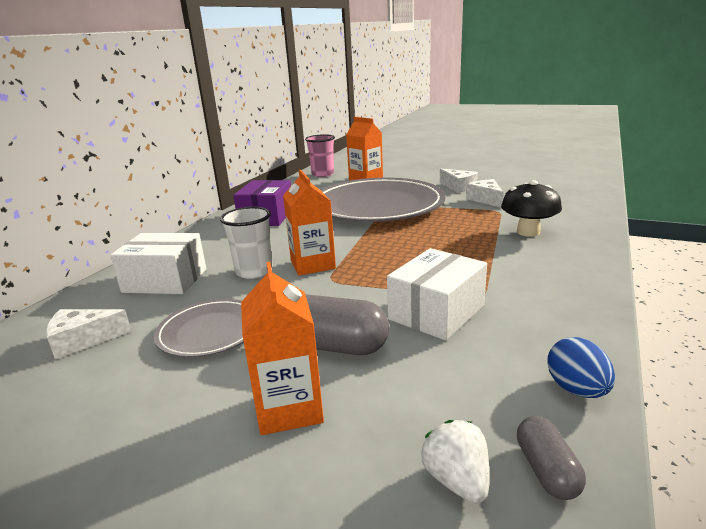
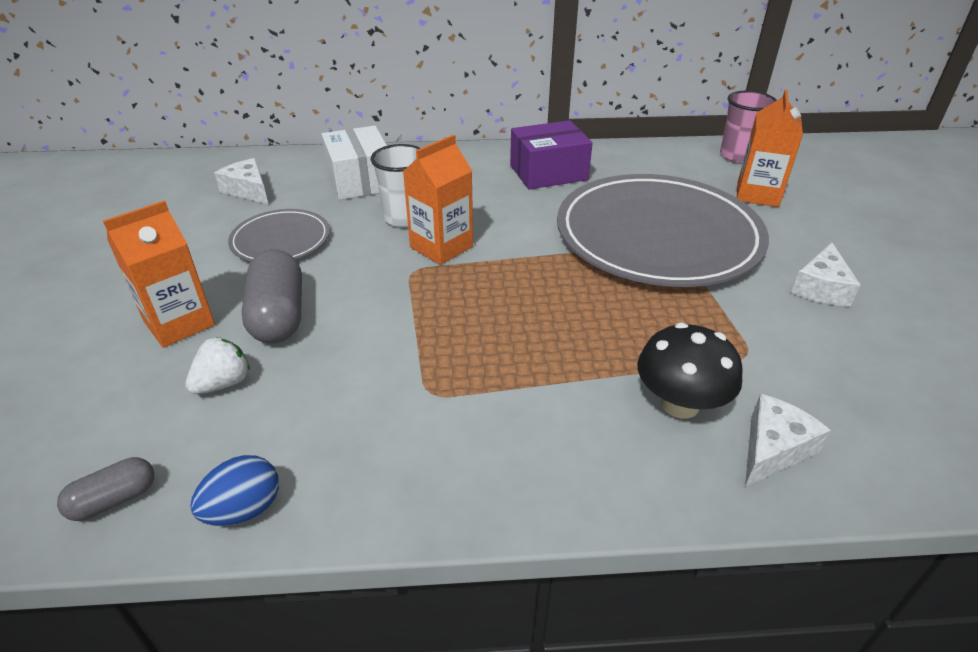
camera: 60 degrees right, 15 degrees up
white box [387,248,487,341] -> none
white strawberry [421,420,489,504] -> white strawberry moved to [185,337,250,394]
white cheese [466,179,503,208] -> white cheese moved to [745,394,831,487]

